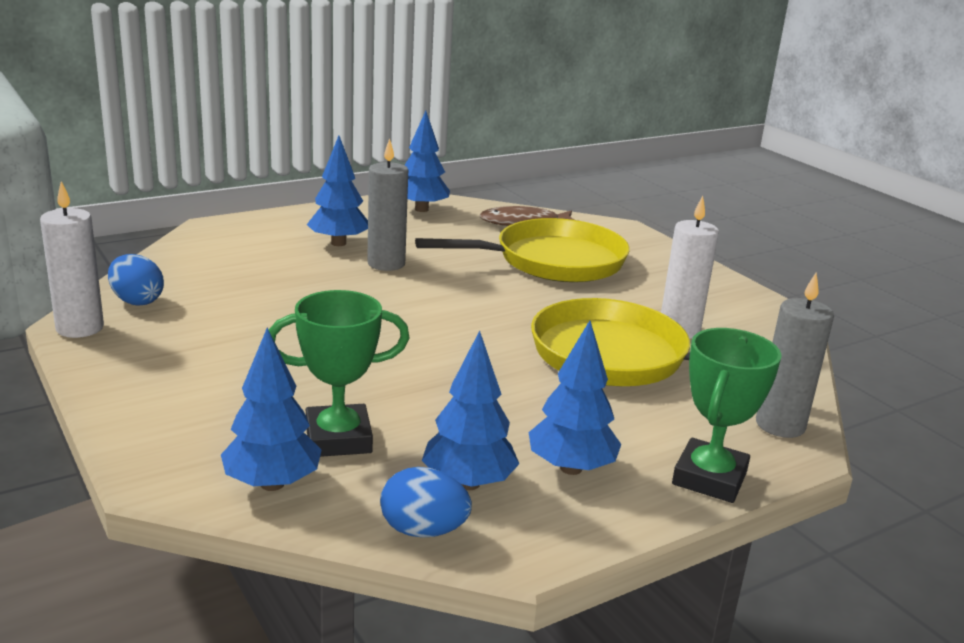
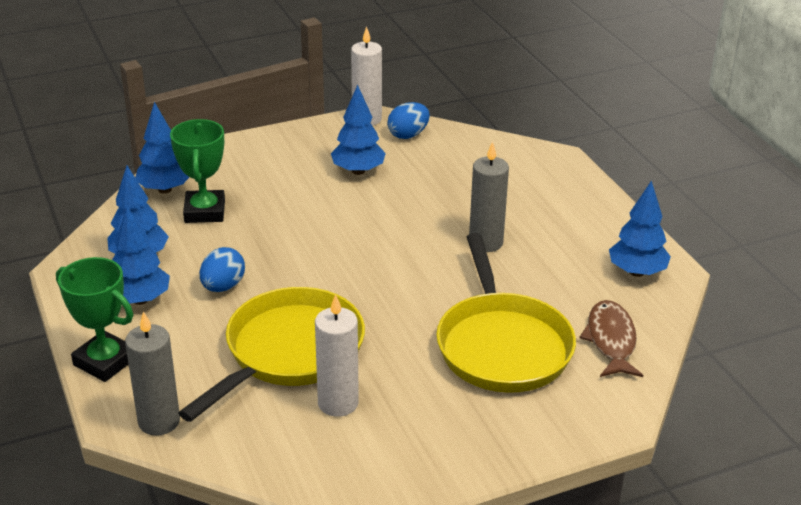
camera: 100 degrees right, 10 degrees up
blue tree [307,136,368,246] -> blue tree moved to [331,85,386,175]
blue egg [380,467,472,538] -> blue egg moved to [200,247,245,292]

